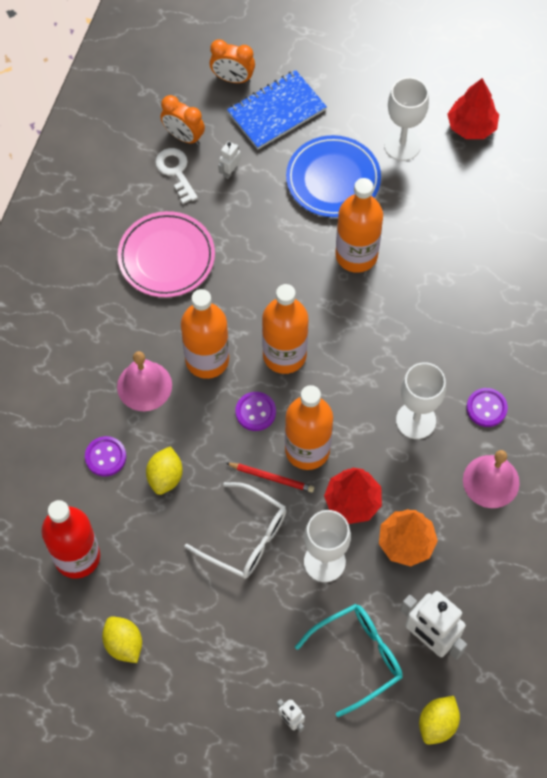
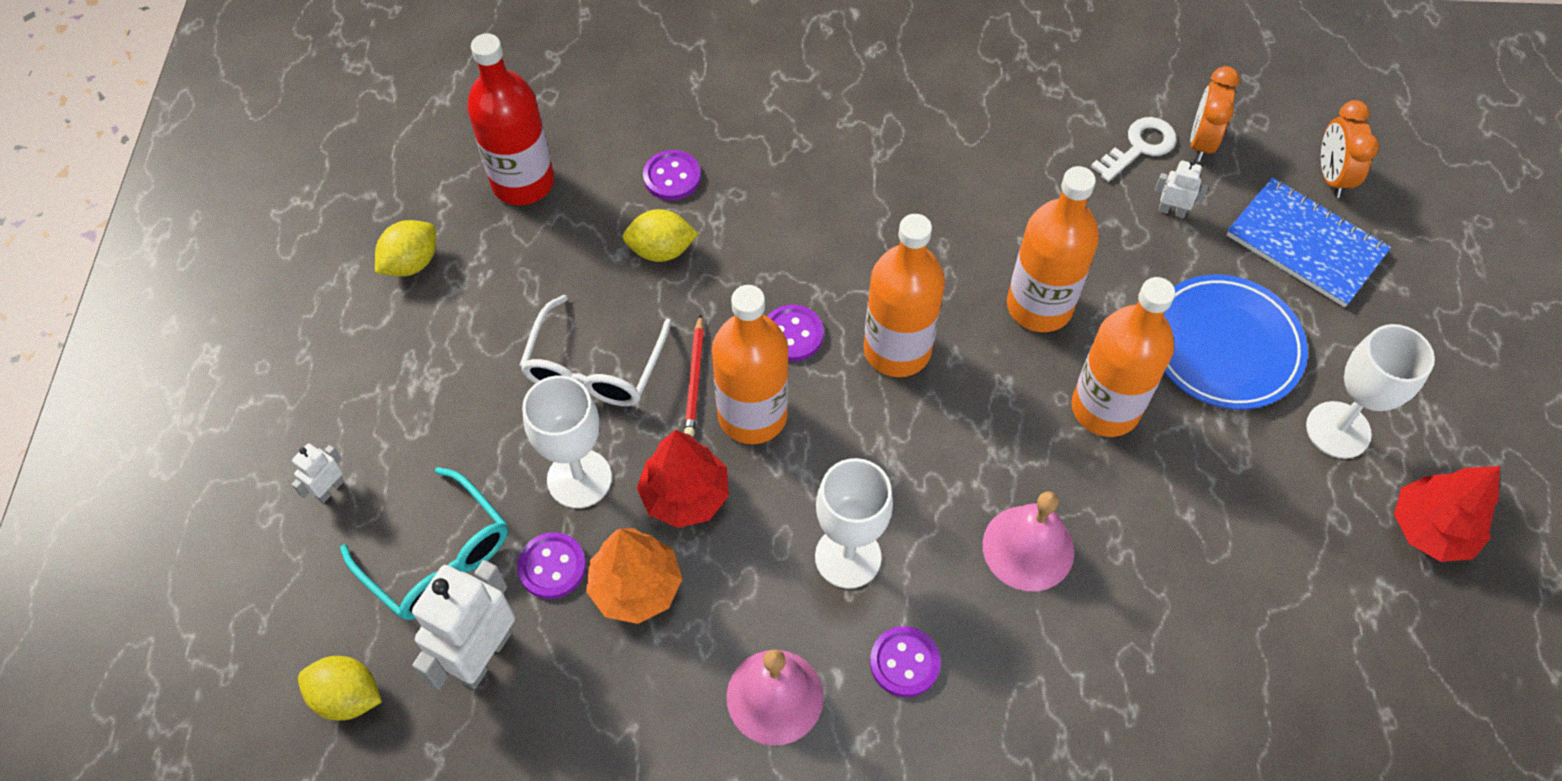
camera: 75 degrees right, 5 degrees down
pink plate [117,211,215,297] -> none
pink bell [117,351,172,411] -> pink bell moved to [982,491,1074,591]
orange bottle [181,289,229,379] -> orange bottle moved to [1007,166,1099,332]
none -> purple button [517,532,586,599]

